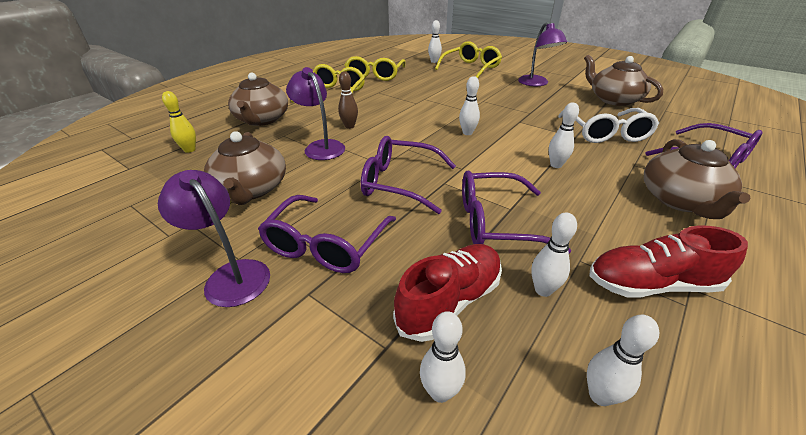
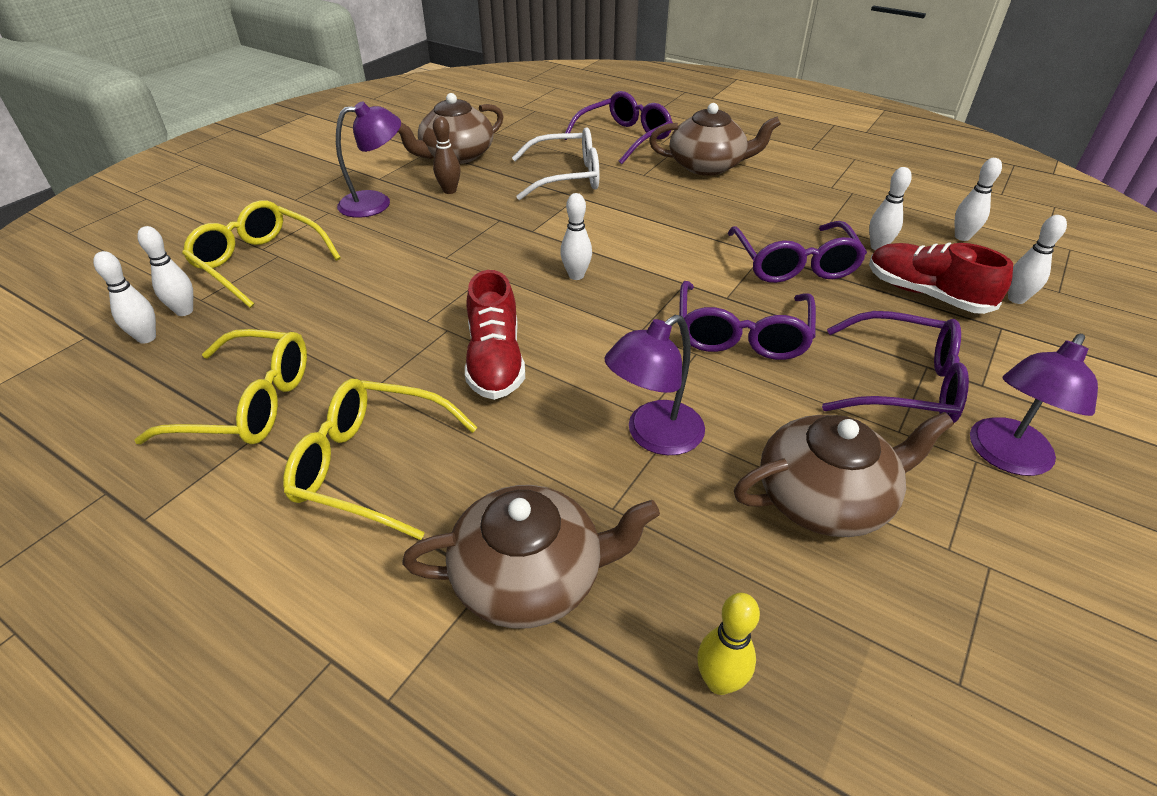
camera: 95 degrees left, 5 degrees up
brown bowling pin [338,71,358,129] -> brown bowling pin moved to [433,116,460,194]
white bowling pin [549,103,579,168] -> white bowling pin moved to [93,251,156,344]
red shoe [589,225,748,297] -> red shoe moved to [465,270,525,400]

